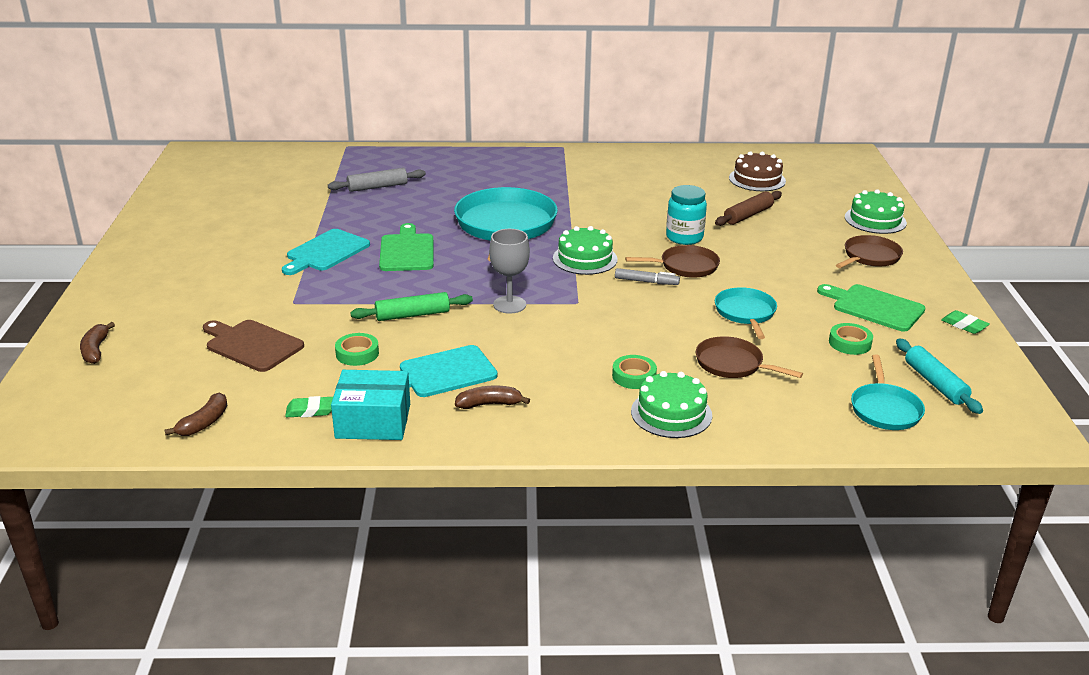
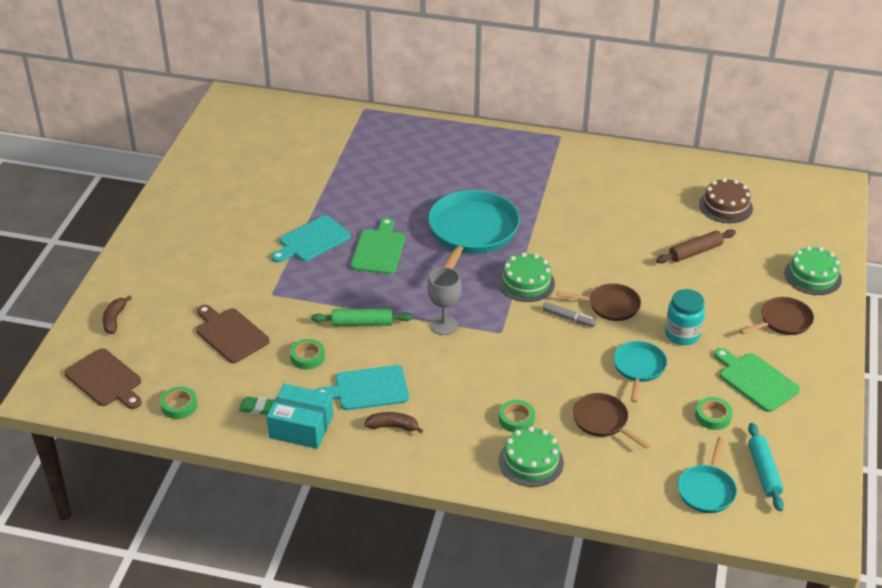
camera: 15 degrees right, 10 degrees up
brown banana [165,392,227,436] -> green tape [160,387,197,419]
grey rolling pin [328,168,426,192] -> none
turquoise jar [666,185,707,245] -> turquoise jar moved to [665,289,705,345]
green eraser [941,310,989,334] -> none
none -> brown cutting board [64,348,142,409]

